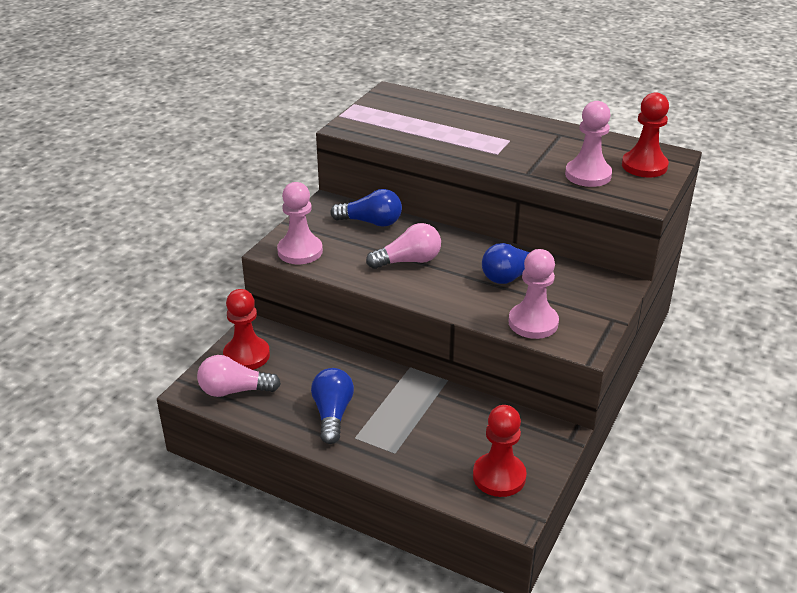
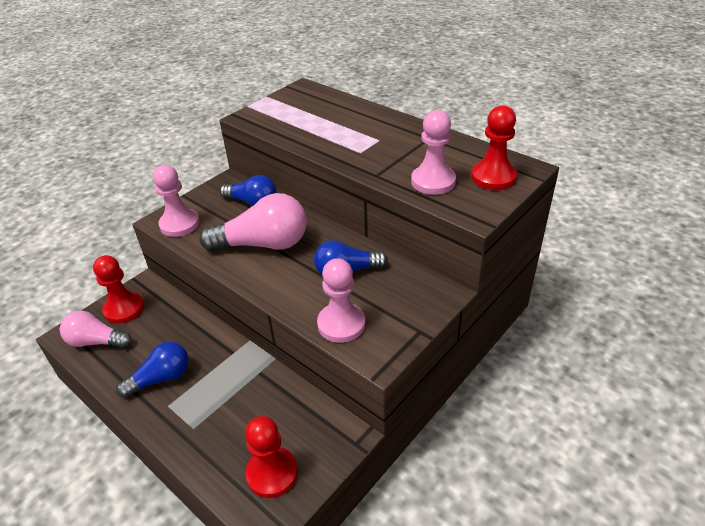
camera: 15 degrees right, 5 degrees up
blue light bulb [311,368,354,444] -> blue light bulb turned 45 degrees clockwise [116,342,189,398]
pink light bulb [366,223,441,269] -> pink light bulb [199,193,307,252], size x1.55

